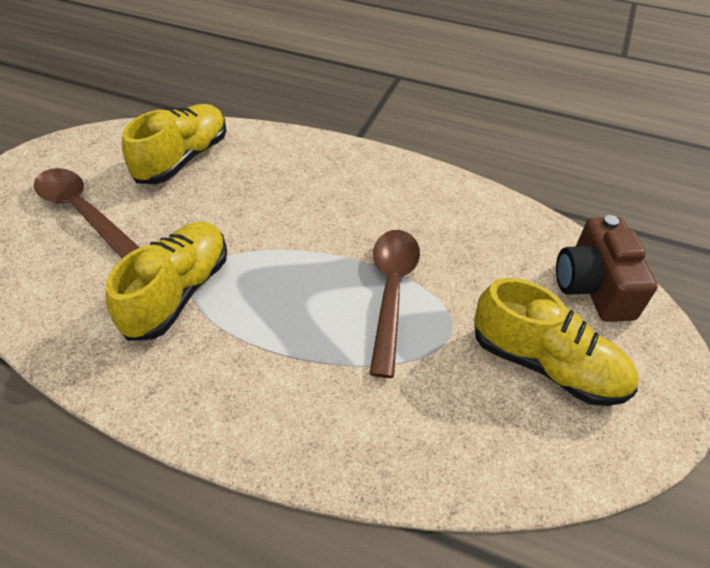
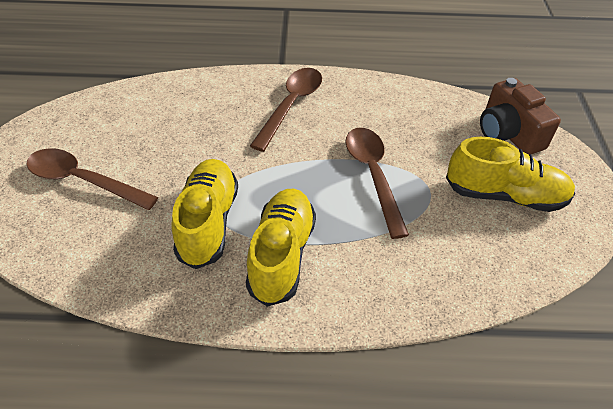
camera: 20 degrees left, 0 degrees up
yellow shoe [122,104,227,184] -> yellow shoe moved to [246,189,316,307]
none -> brown spoon [250,68,322,152]

